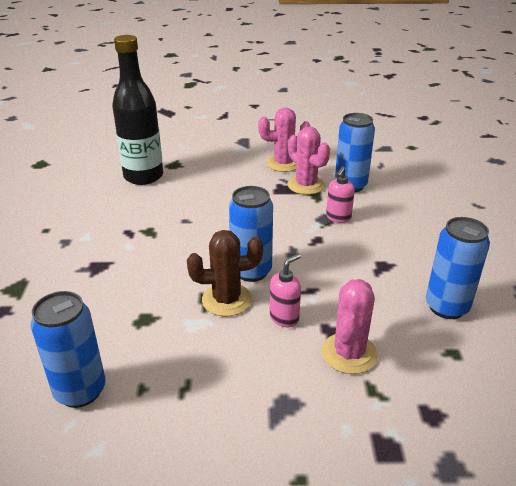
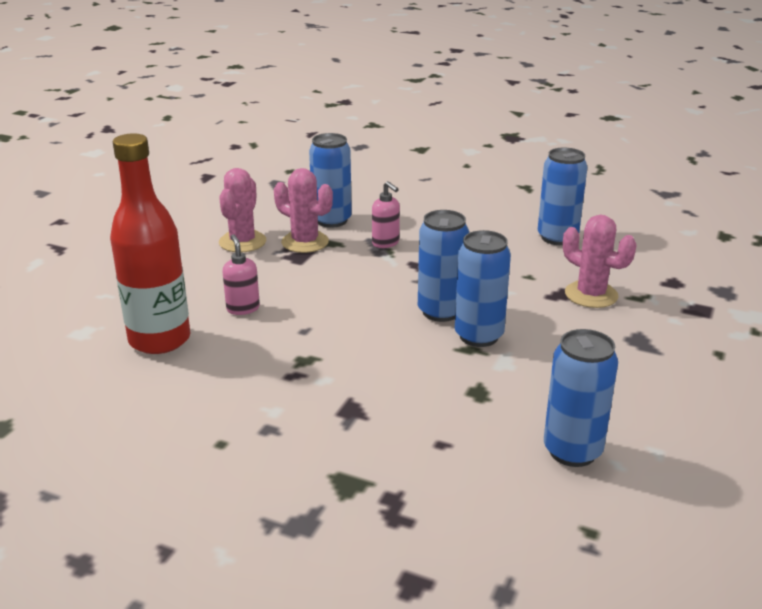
camera: 65 degrees left, 5 degrees down
black bottle [112,35,163,185] -> red bottle [110,133,190,354]
brown cactus [187,230,263,316] -> blue can [455,230,511,347]
pink soap dispenser [270,253,301,327] -> pink soap dispenser moved to [222,234,260,315]
pink cactus [287,126,330,195] -> pink cactus turned 45 degrees clockwise [274,168,333,253]

